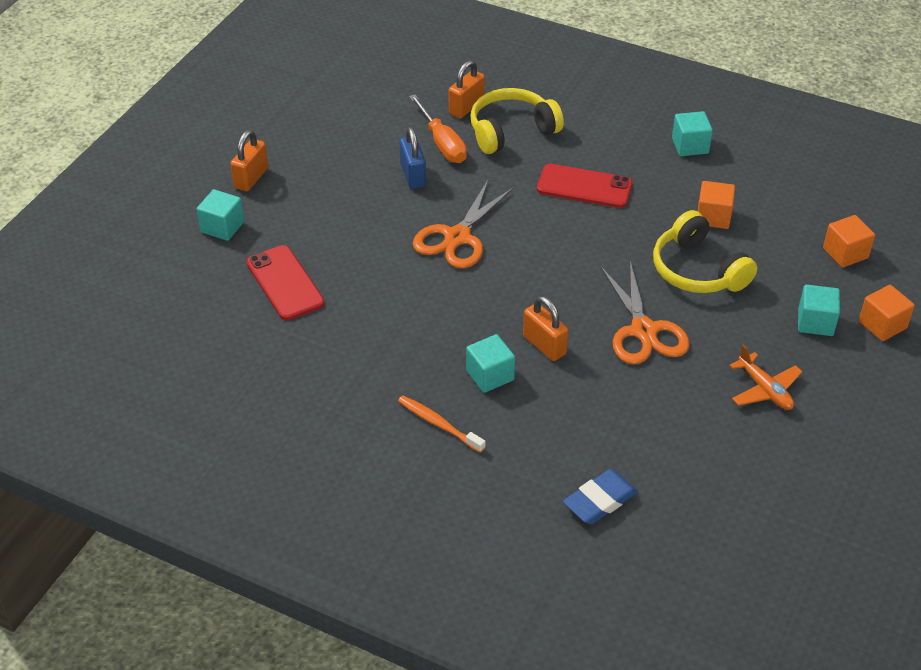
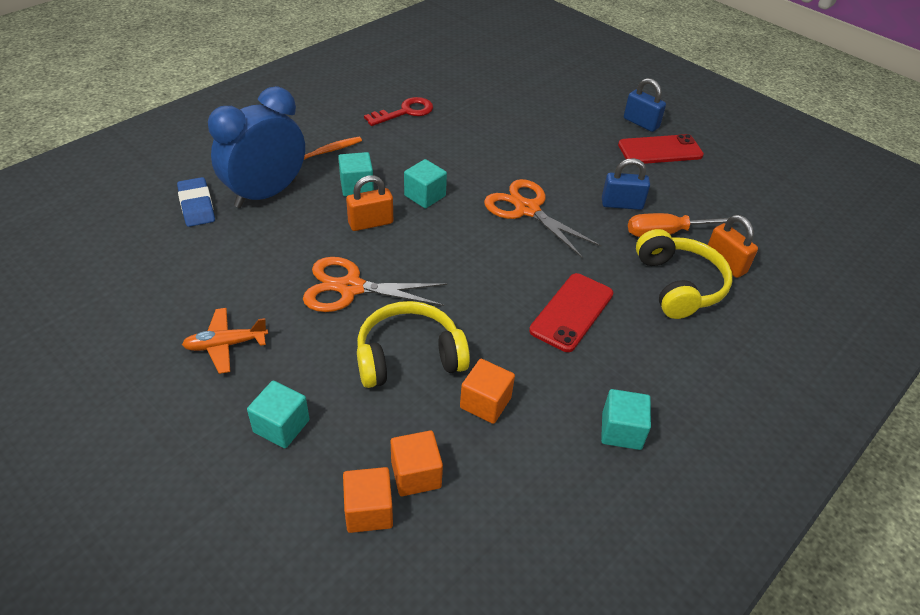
camera: 105 degrees right, 0 degrees up
turquoise cube [197,189,244,241] -> turquoise cube moved to [404,159,447,208]
orange padlock [230,130,268,191] -> blue padlock [624,78,666,132]
red phone [246,245,324,320] -> red phone moved to [618,134,704,164]
orange cube [859,285,915,341] -> orange cube moved to [391,430,443,496]
none -> blue clock [208,86,305,208]
none -> red key [364,97,433,126]

